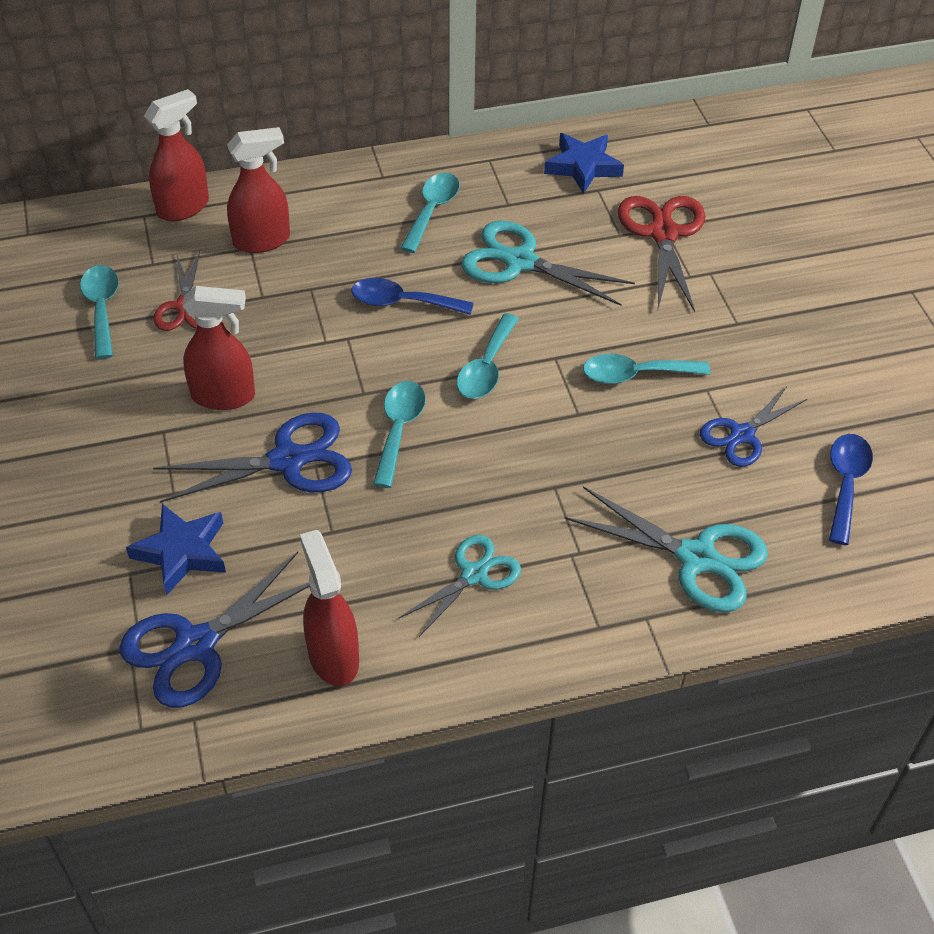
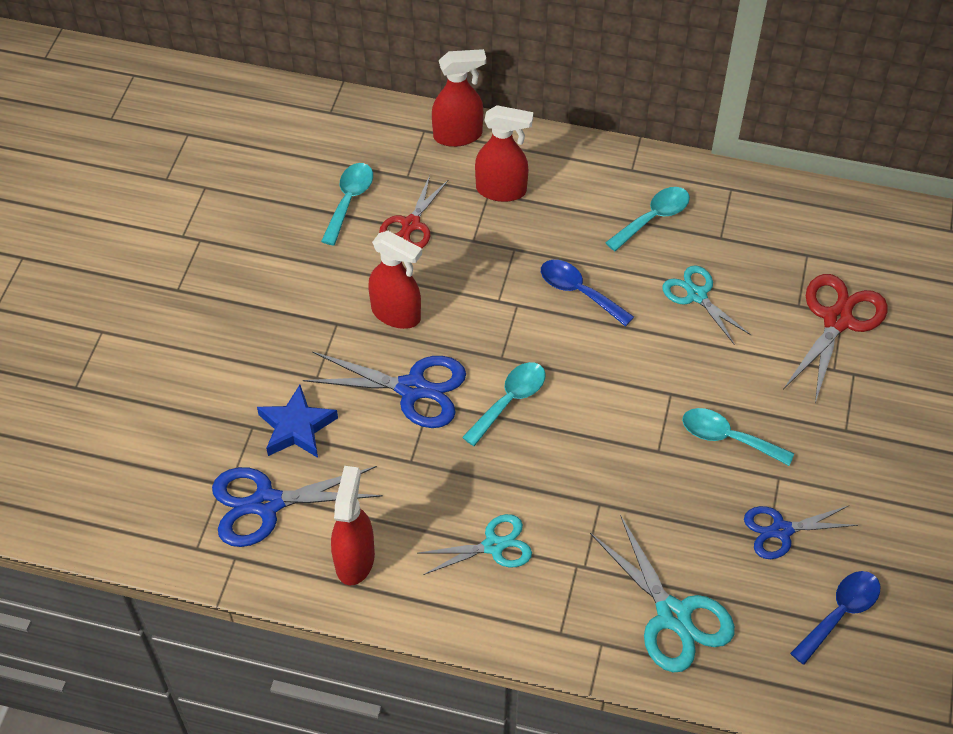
camera: 30 degrees right, 5 degrees up
turquoise spoon [457,313,519,399] -> none
turquoise scissors [461,221,635,306] -> turquoise scissors [663,265,751,345], size x0.65
blue star [544,133,624,194] -> none

